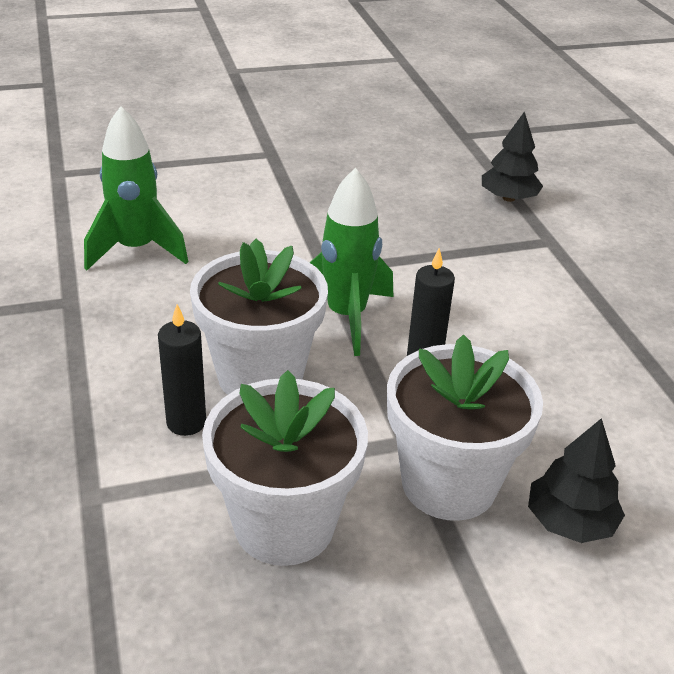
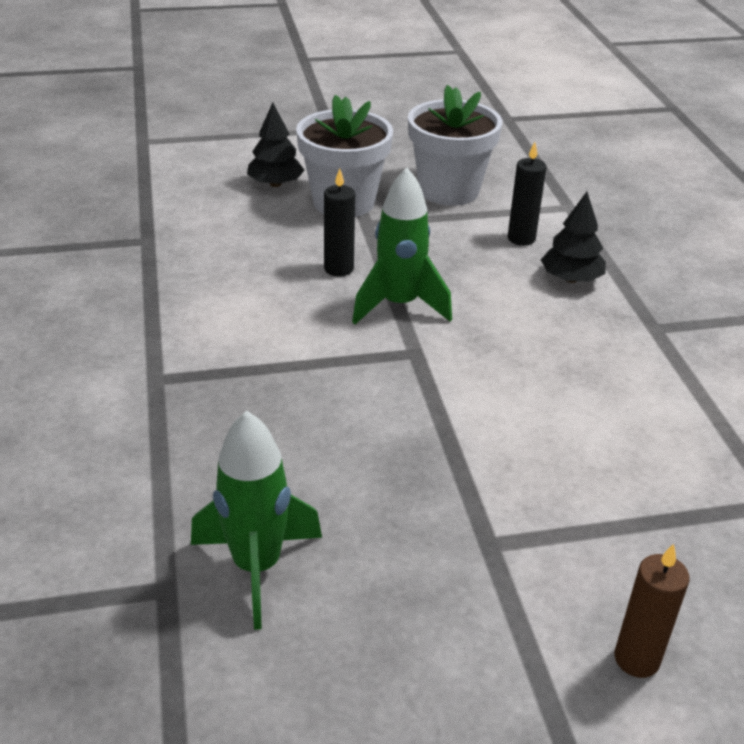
camera: 175 degrees left, 0 degrees up
green rocket [84,106,188,270] -> green rocket moved to [191,411,322,630]
white flower pot [190,239,328,395] -> none
black tree [482,111,543,202] -> black tree moved to [541,192,606,283]
none -> brown candle [614,544,690,678]

